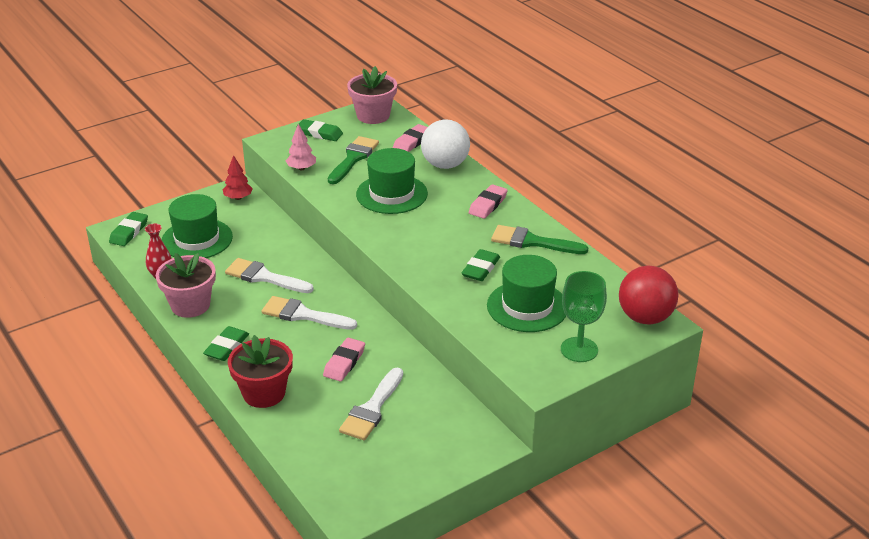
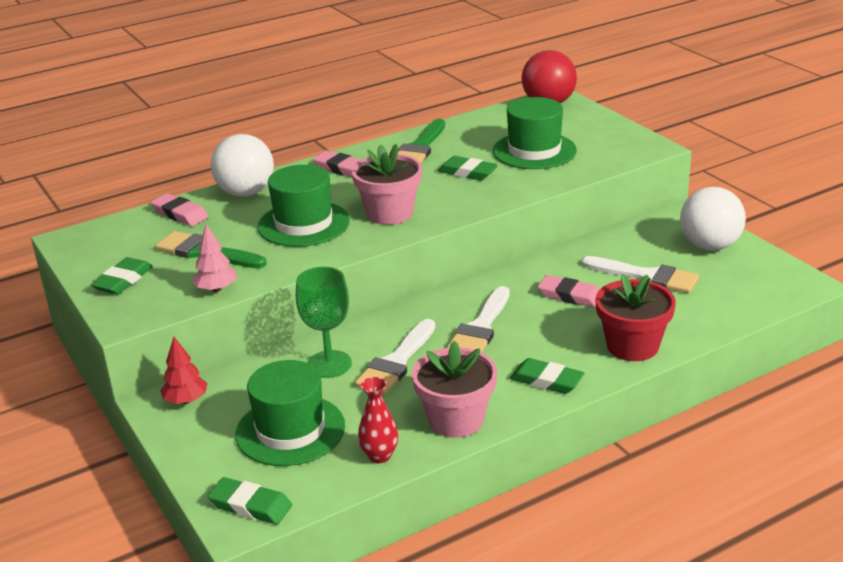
camera: 85 degrees left, 5 degrees down
pink flower pot [347,66,397,124] -> pink flower pot moved to [352,144,422,225]
green goblet [561,271,607,362] -> green goblet moved to [296,267,352,378]
none -> white ball [680,187,746,251]

